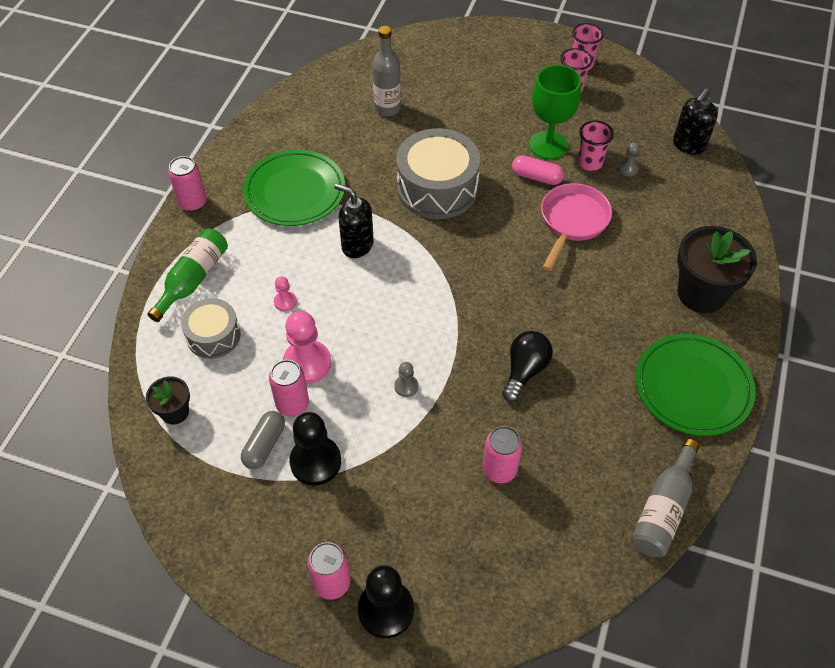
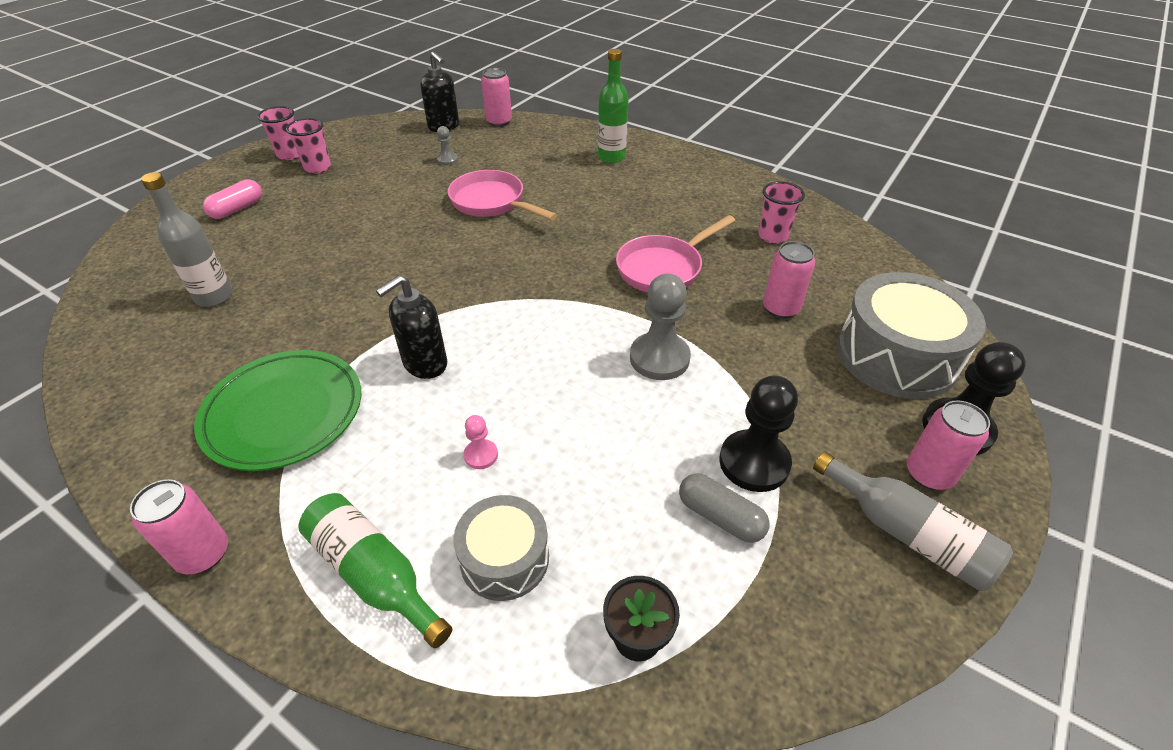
camera: 75 degrees left, 10 degrees down
pink can [269,360,309,417] -> pink can moved to [481,68,512,127]
pink pawn [283,311,331,384] -> none
grey pawn [394,362,418,397] -> grey pawn [630,273,691,380], size x2.03
grey drum [396,128,481,219] -> grey drum moved to [837,272,986,399]
black light bulb [502,331,553,402] -> pink pan [616,215,735,292]
pink capsule [512,155,564,185] -> pink capsule moved to [203,179,262,219]
green goblet [529,65,581,159] -> none
pink cup [578,121,614,171] -> pink cup moved to [758,181,805,244]
grey bottle [631,439,700,557] -> grey bottle moved to [813,451,1013,591]
green plate [635,334,755,436] -> none
black flower pot [677,226,757,313] -> green bottle [598,49,629,163]

